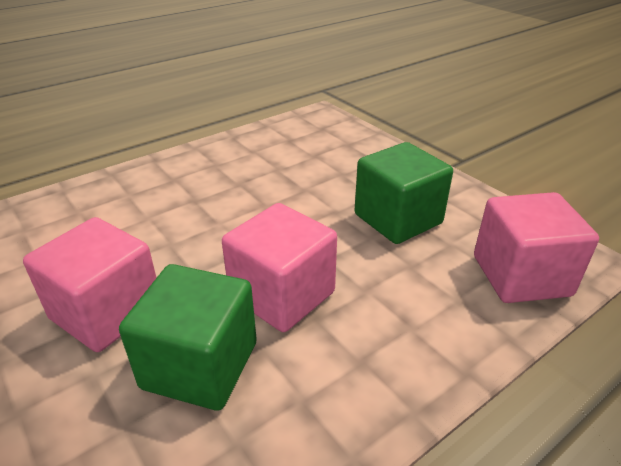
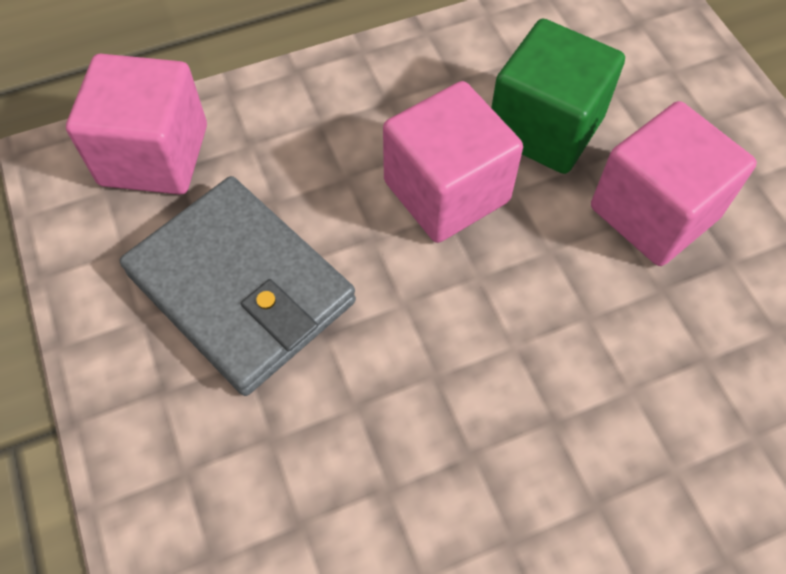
camera: 165 degrees left, 25 degrees up
green cube [355,142,453,244] -> grey wallet [120,176,356,396]

